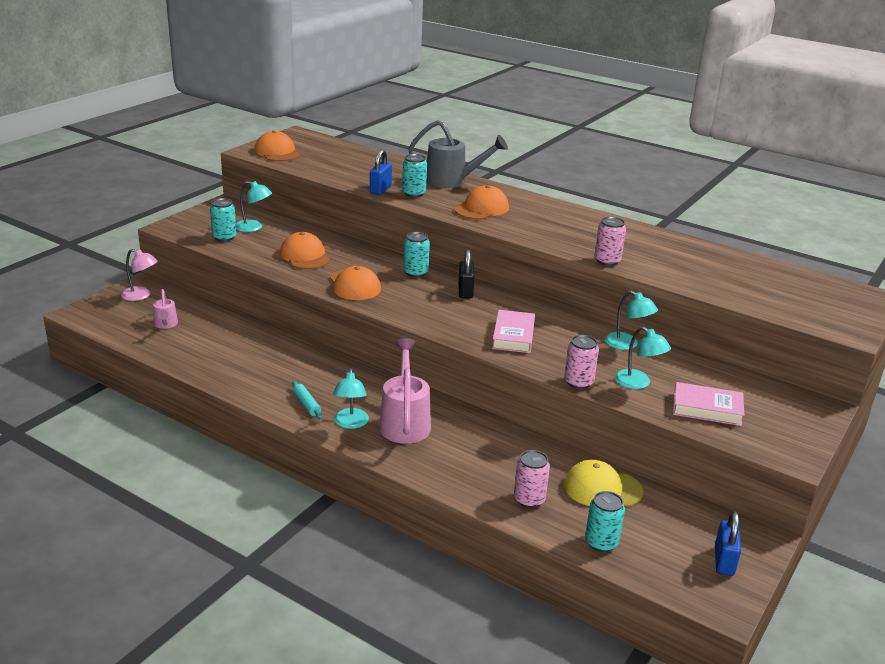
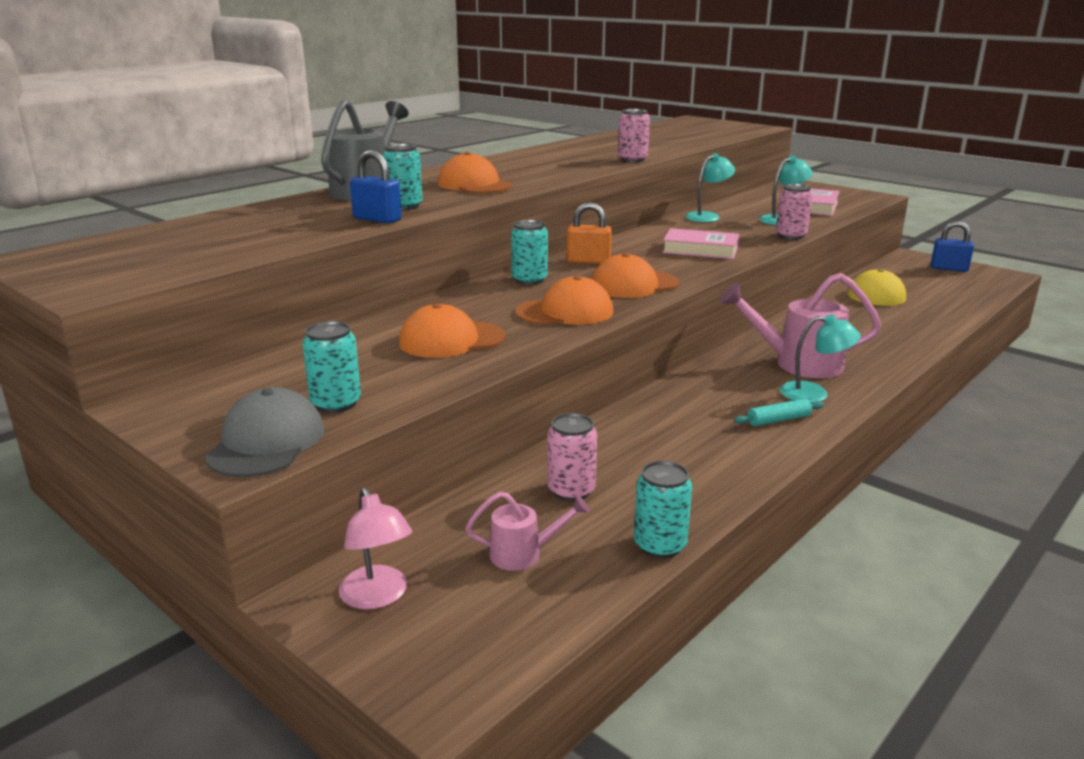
camera: 80 degrees left, 5 degrees down
pink lamp [121,249,158,301] -> pink lamp turned 120 degrees clockwise [339,488,412,609]
turquoise lamp [236,181,272,232] -> none
orange cap [255,130,300,161] -> orange cap moved to [592,253,679,298]
black padlock [458,249,475,298] -> orange padlock [567,202,612,264]
pink can [514,450,550,508] -> pink can moved to [547,413,597,501]
turquoise can [585,491,625,552] -> turquoise can moved to [634,461,692,558]
none -> grey cap [205,387,324,477]

